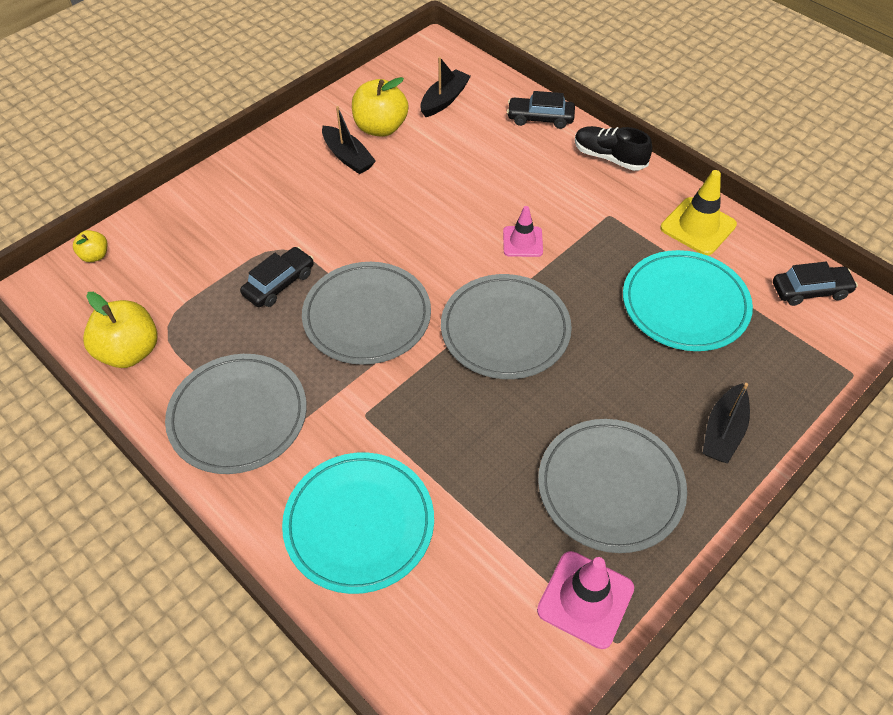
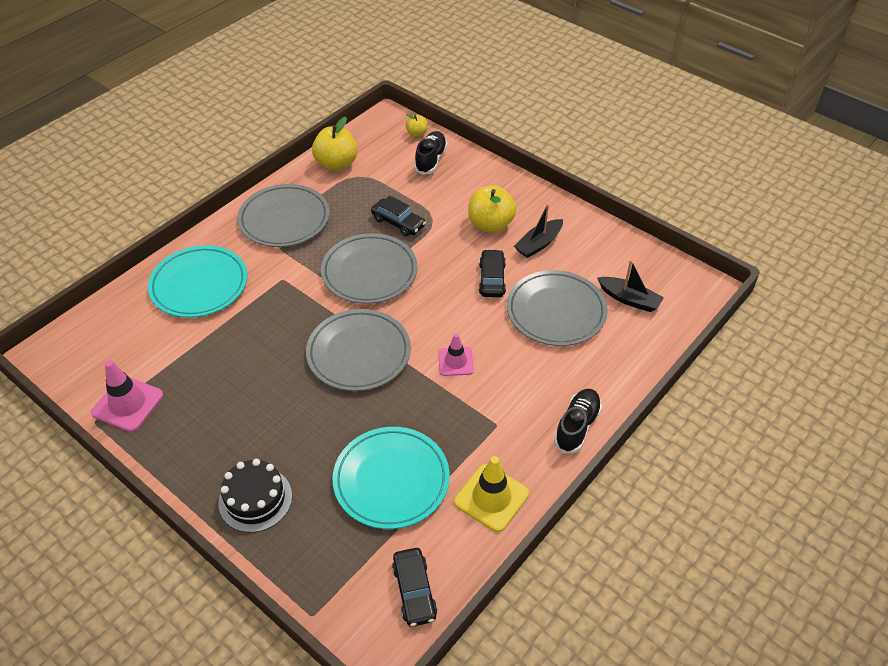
camera: 85 degrees right, 5 degrees down
yellow apple [352,77,408,137] -> yellow apple moved to [468,185,516,233]
black car [507,91,575,129] -> black car moved to [479,249,506,297]
grey plate [538,419,687,553] -> grey plate moved to [507,270,608,346]
black boat [703,383,750,463] -> black cake [219,459,292,533]
none -> black shoe [414,131,447,175]

